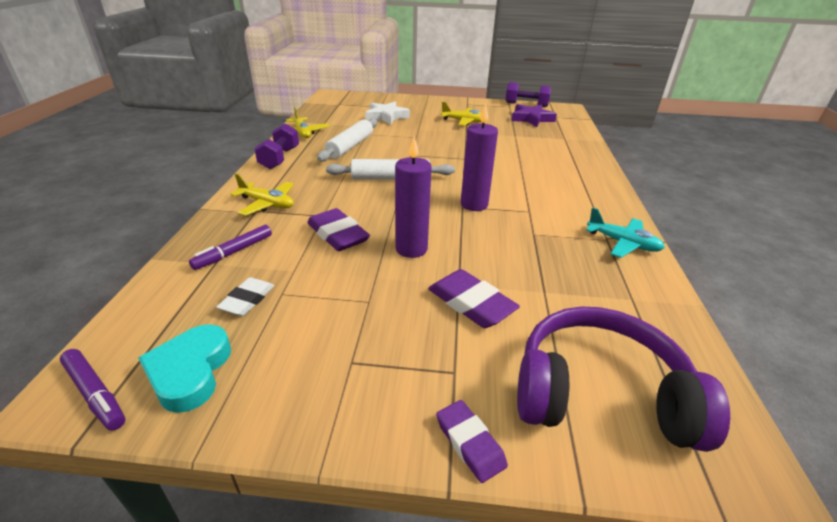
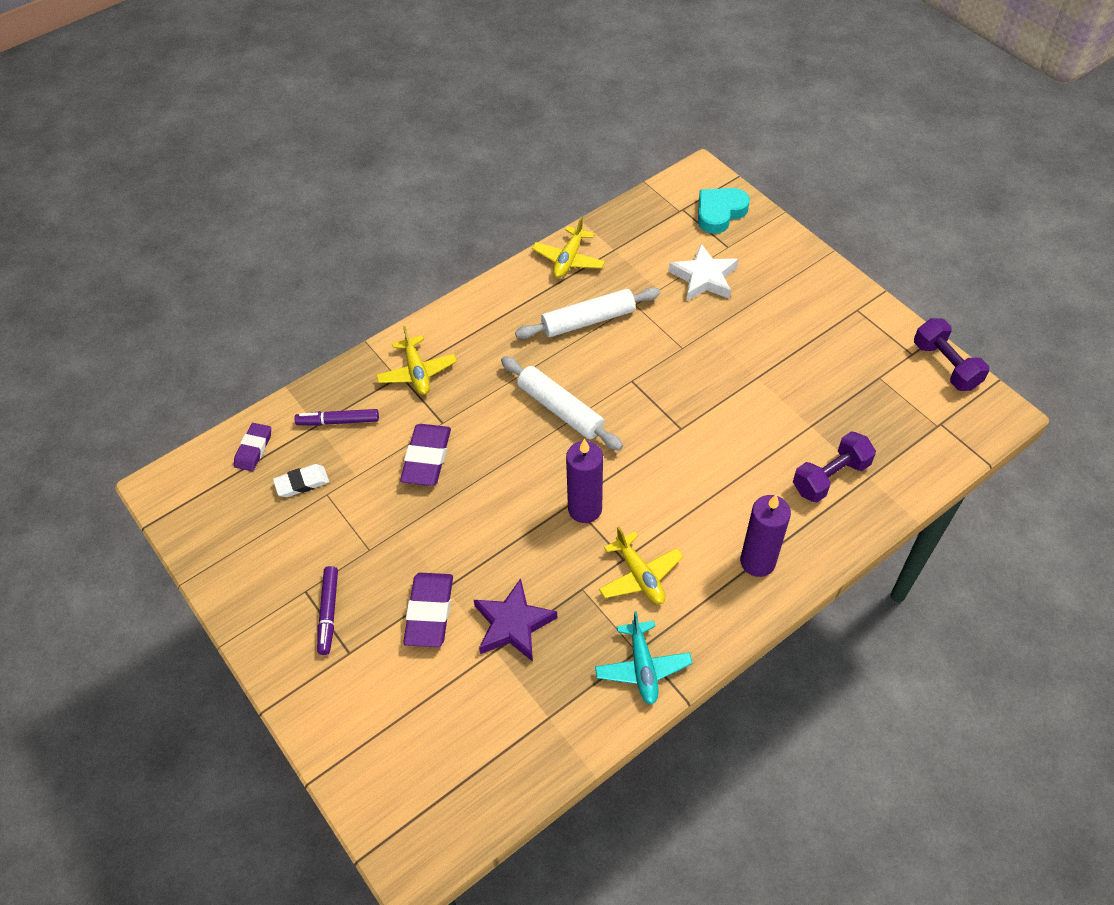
camera: 50 degrees right, 20 degrees up
purple marker [60,349,125,431] -> purple marker moved to [317,566,338,655]
turquoise heart [138,324,231,413] -> turquoise heart moved to [698,188,750,234]
purple dumbbell [254,123,299,169] -> purple dumbbell moved to [793,431,876,502]
purple candle [395,137,432,258] -> purple candle moved to [740,495,791,577]
purple eraser [436,400,508,483] -> purple eraser moved to [234,423,271,471]
yellow plane [441,102,481,126] -> yellow plane moved to [599,527,683,604]
purple star [511,104,557,127] -> purple star moved to [474,578,557,662]
purple headphones [517,306,730,452] -> none

